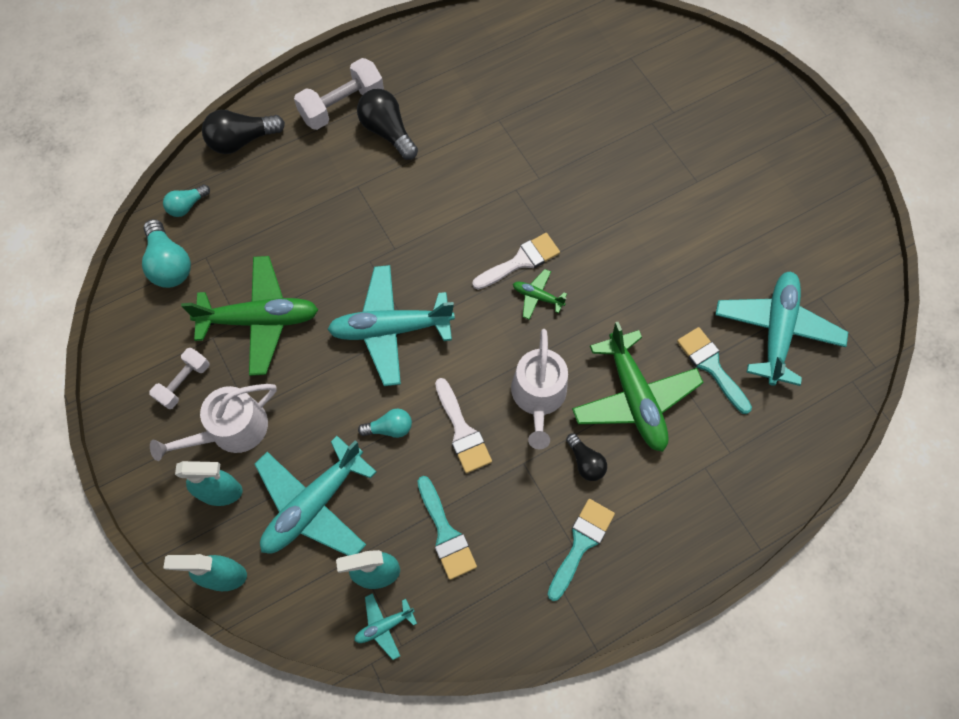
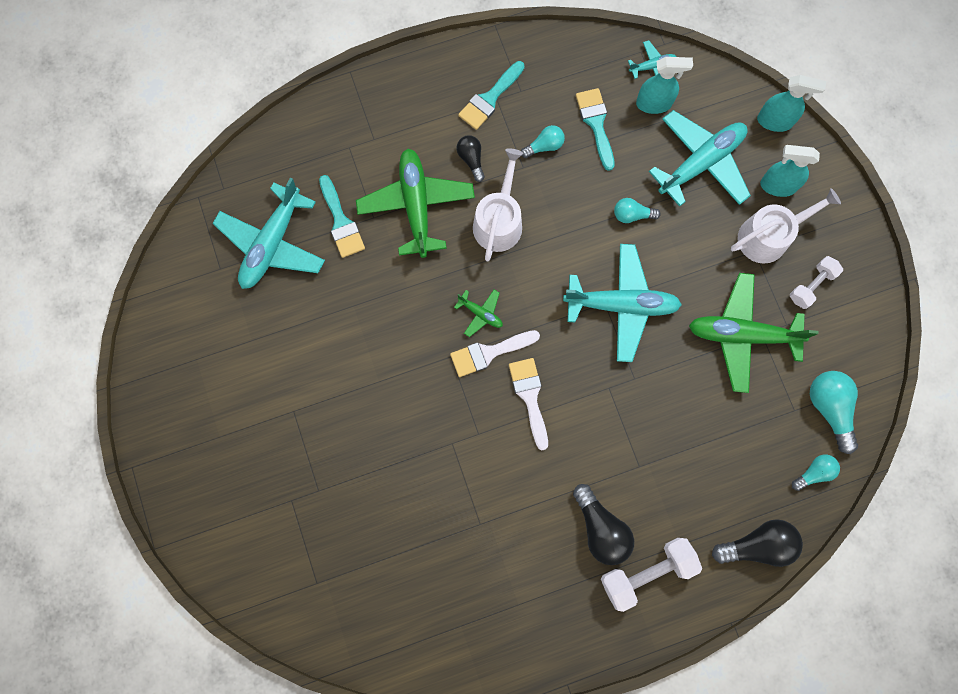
camera: 170 degrees left, 10 degrees up
white brush [435,378,492,473] -> white brush moved to [509,358,548,450]
none -> turquoise light bulb [521,125,565,158]

